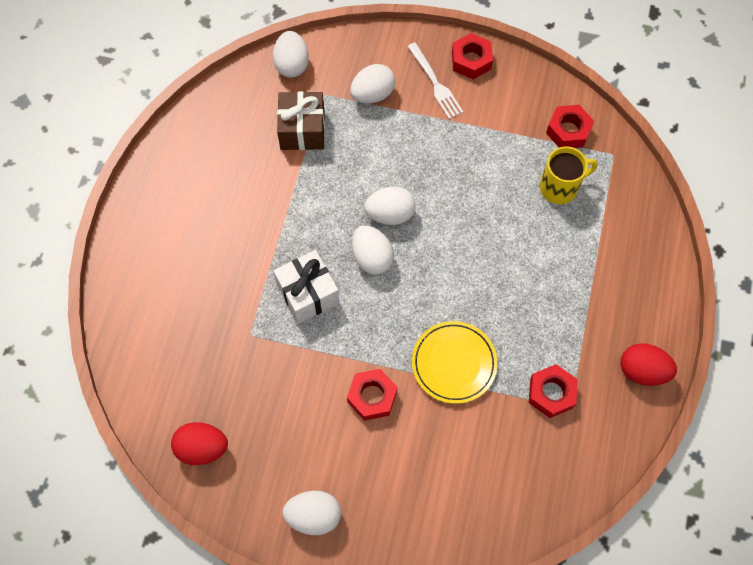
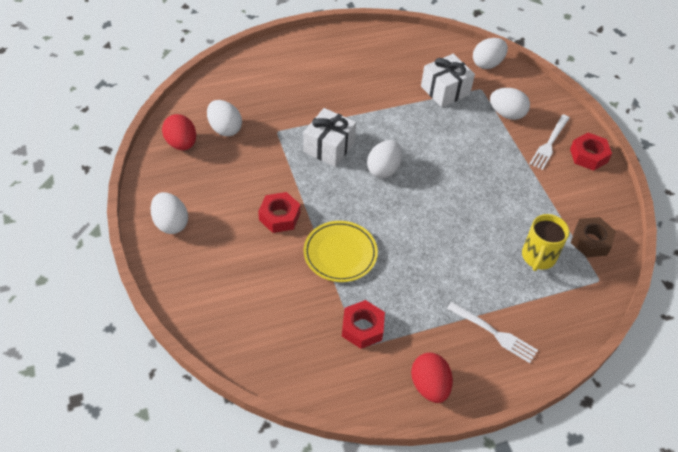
camera: 55 degrees right, 15 degrees down
brown gift [277,91,325,150] -> white gift [421,54,475,107]
white egg [364,186,416,225] -> white egg moved to [207,100,242,136]
yellow mug [540,147,598,204] -> yellow mug turned 75 degrees clockwise [522,214,570,271]
red nut [546,105,594,148] -> brown nut [571,217,616,257]
none -> white fork [447,302,538,363]

